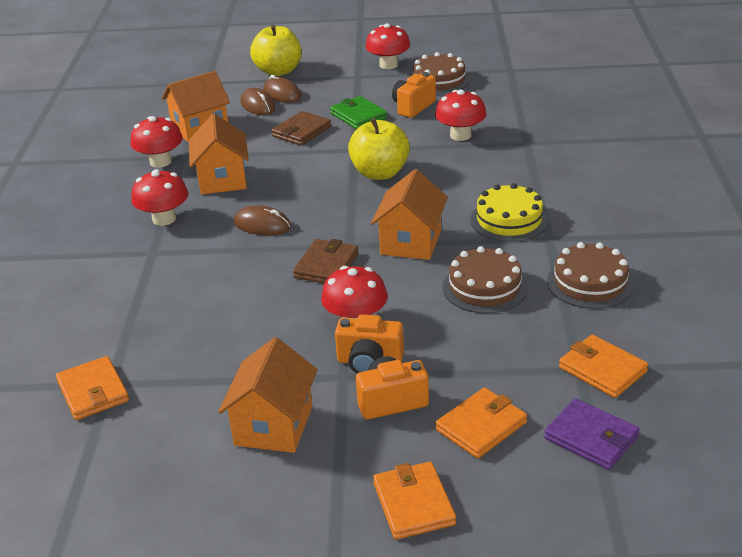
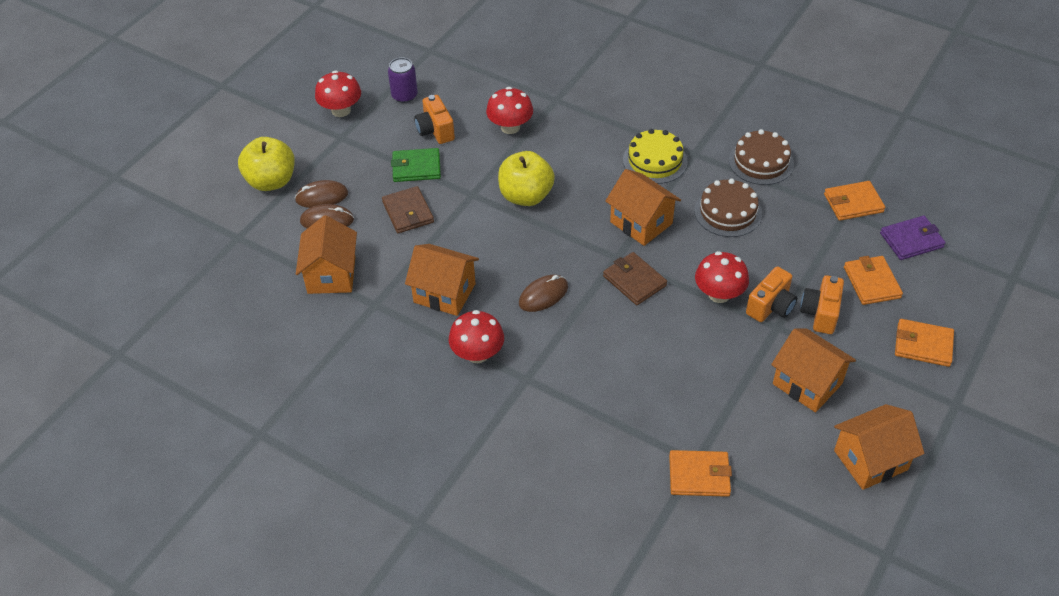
camera: 60 degrees left, 15 degrees up
red mushroom [131,116,183,168] -> none
brown cake [411,52,470,95] -> purple can [388,57,418,103]
none -> orange house [834,404,925,490]

